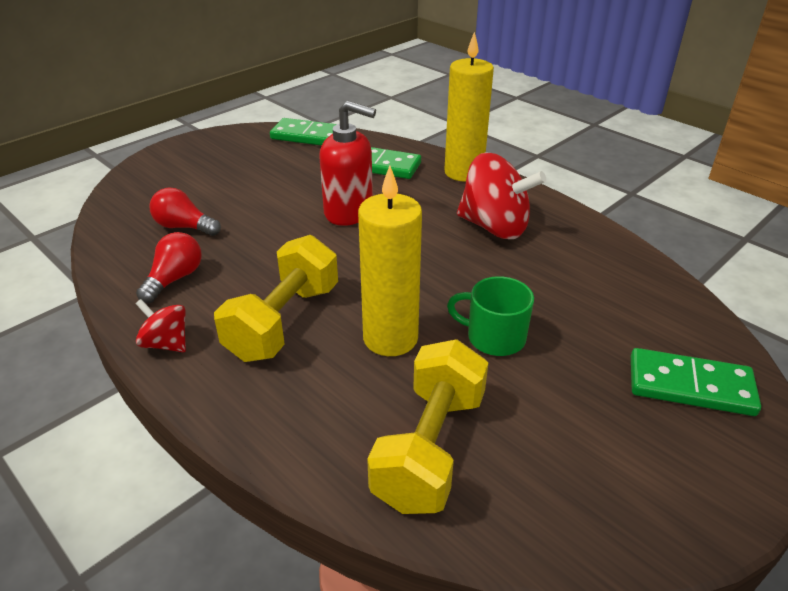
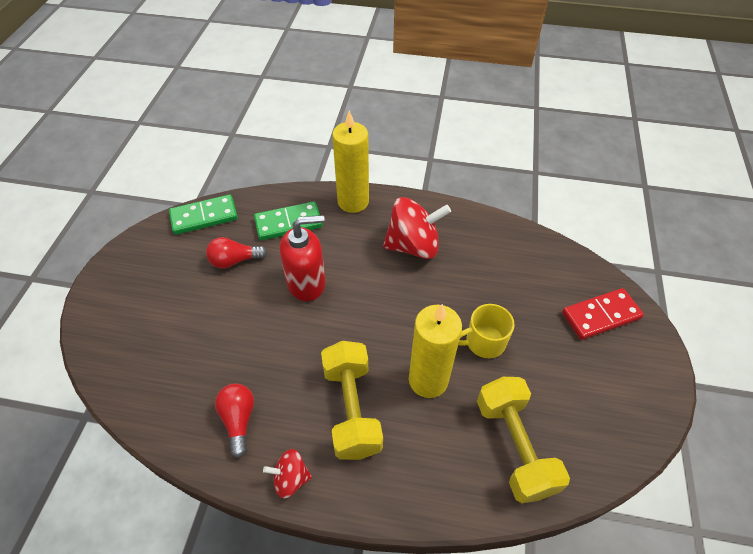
camera: 35 degrees left, 15 degrees up
red light bulb [150,187,221,236] -> red light bulb moved to [206,237,267,269]
green mug [447,276,534,356] -> yellow mug [458,304,515,358]
green domino [631,348,761,416] -> red domino [562,288,644,340]

